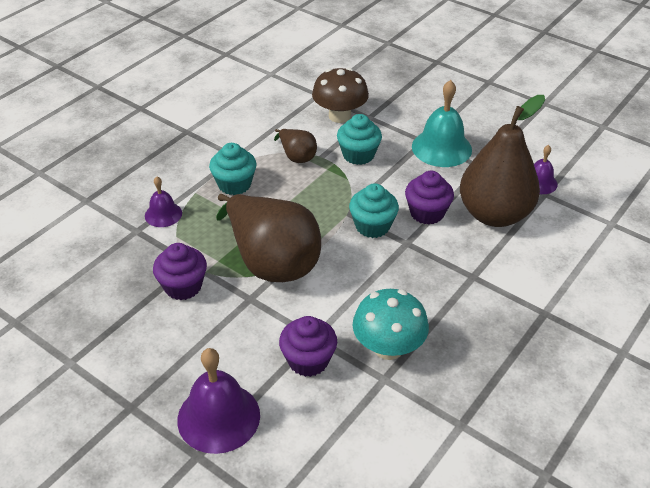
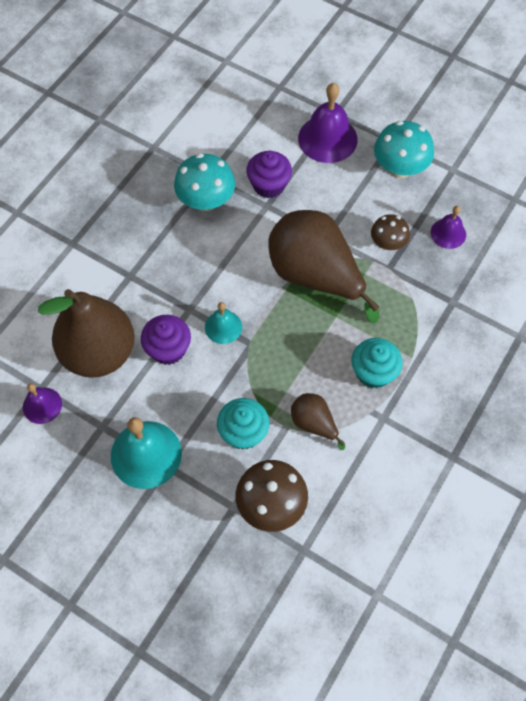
camera: 175 degrees right, 20 degrees up
purple bell [145,177,182,227] -> purple bell moved to [431,206,466,249]
purple cupcake [153,243,207,300] -> brown mushroom [371,214,410,250]
turquoise cupcake [349,183,399,238] -> turquoise bell [205,302,242,344]
none -> turquoise mushroom [374,121,434,178]

